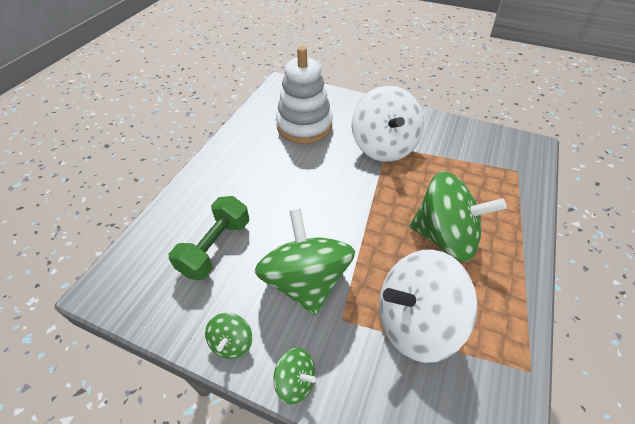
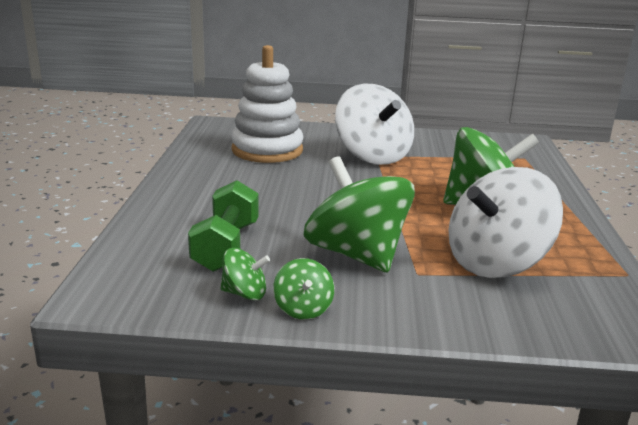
camera: 20 degrees left, 25 degrees down
green spinning top [273,348,316,404] -> green spinning top moved to [220,248,270,300]

